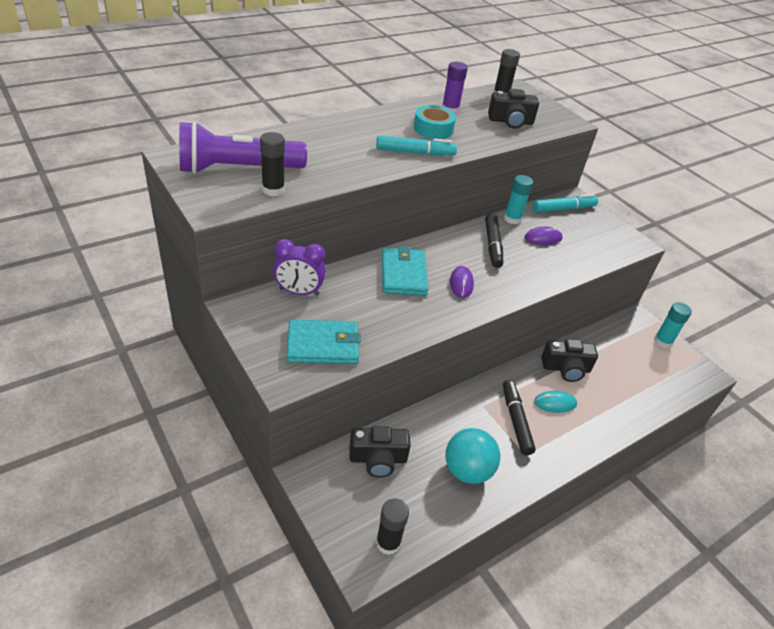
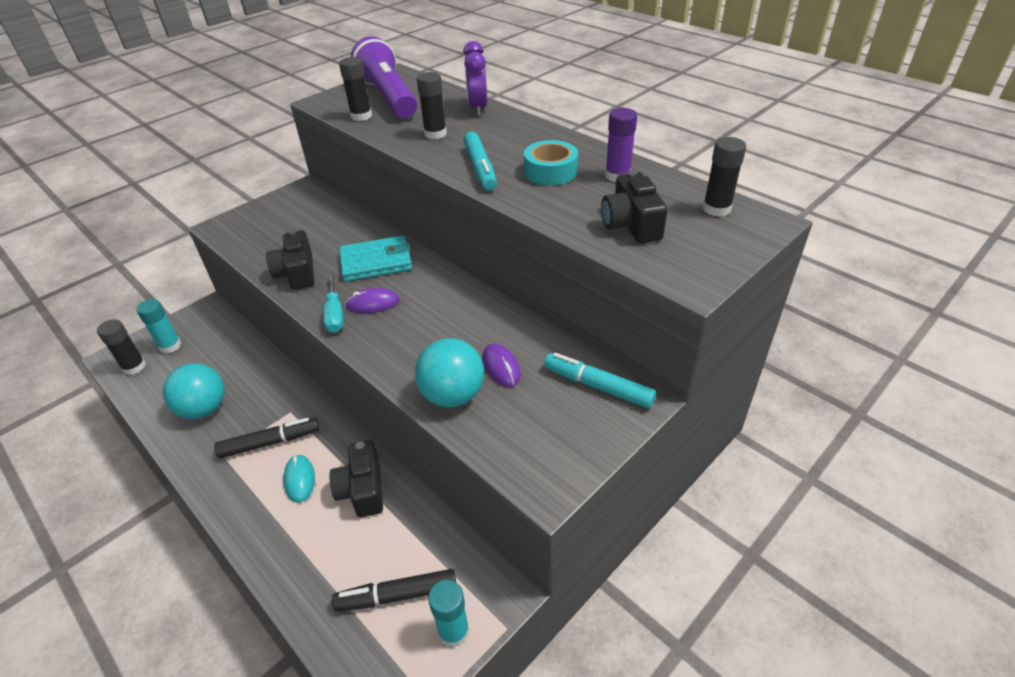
camera: 85 degrees right, 0 degrees up
purple clock [273,239,326,296] -> purple clock moved to [463,41,487,116]
turquoise wallet [287,319,361,364] -> none
black camera [350,426,411,477] -> black camera moved to [266,230,314,290]
black marker [485,213,503,268] -> black marker moved to [332,569,456,612]
turquoise glue stick [504,175,533,224] -> turquoise glue stick moved to [136,299,181,354]
turquoise marker [533,194,598,212] -> turquoise marker turned 150 degrees clockwise [544,353,656,408]
none -> turquoise screwdriver [323,272,344,333]
none -> turquoise ball [415,338,484,407]
none -> black glue stick [417,72,447,139]

